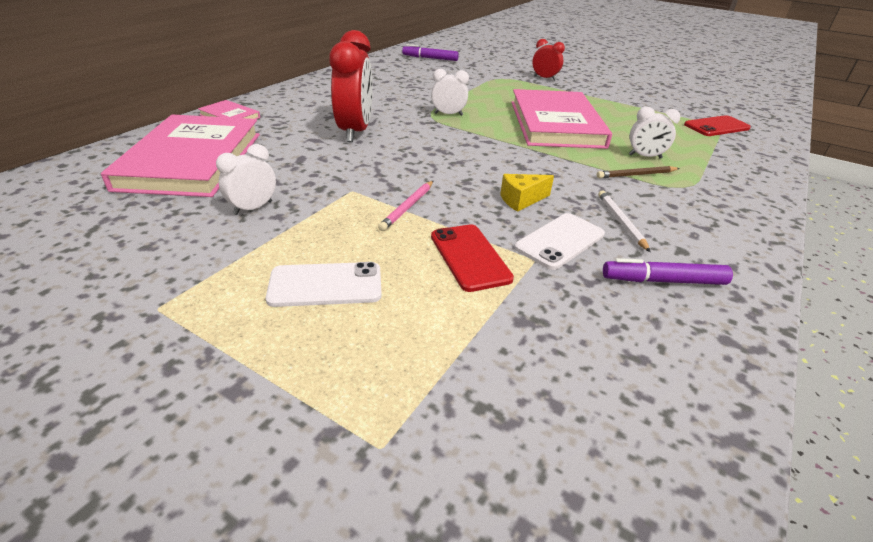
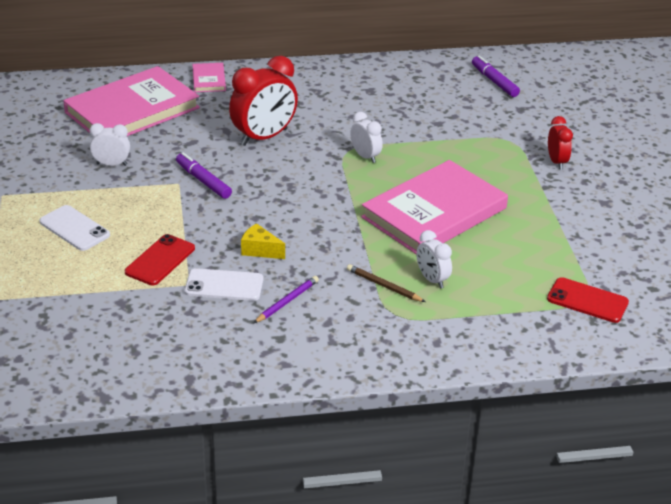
camera: 50 degrees right, 0 degrees up
pink pencil [378,181,433,231] -> none
white pencil [598,190,651,252] -> purple pencil [254,276,319,323]
purple marker [603,258,733,285] -> purple marker moved to [176,152,232,199]

